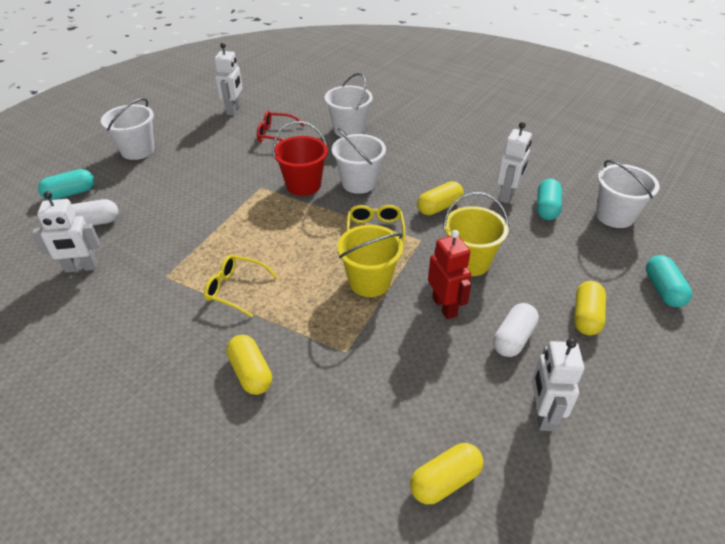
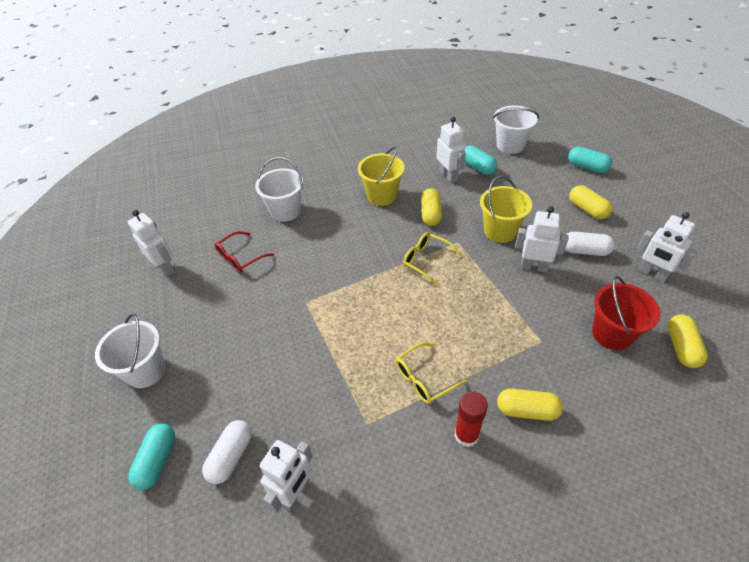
camera: 50 degrees left, 5 degrees up
red bucket [272,121,328,196] -> red bucket moved to [592,276,660,350]
white bucket [332,128,386,194] -> none
yellow bucket [337,225,403,297] -> yellow bucket moved to [358,147,405,206]
red robot [428,230,471,319] -> white robot [515,206,568,272]
white capsule [493,303,539,357] -> white capsule turned 60 degrees counterclockwise [565,232,615,256]
none -> red glue stick [454,391,488,447]

